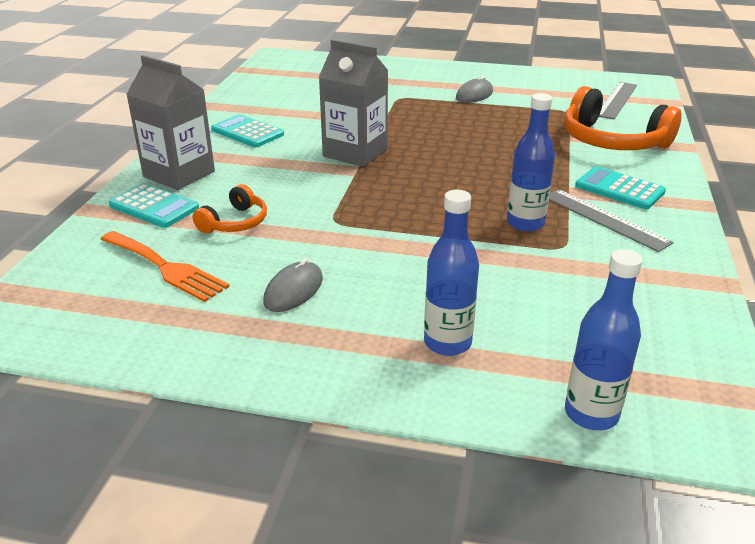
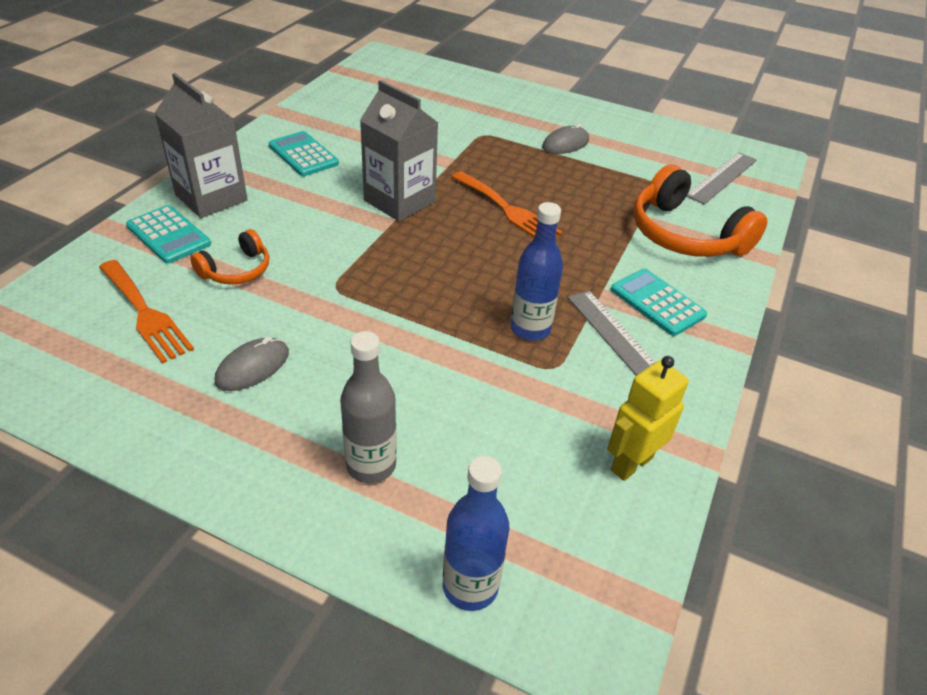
camera: 10 degrees right, 10 degrees up
blue bottle [424,190,479,356] -> grey bottle [340,331,397,483]
none -> orange fork [452,171,562,237]
none -> yellow robot [607,356,689,481]

